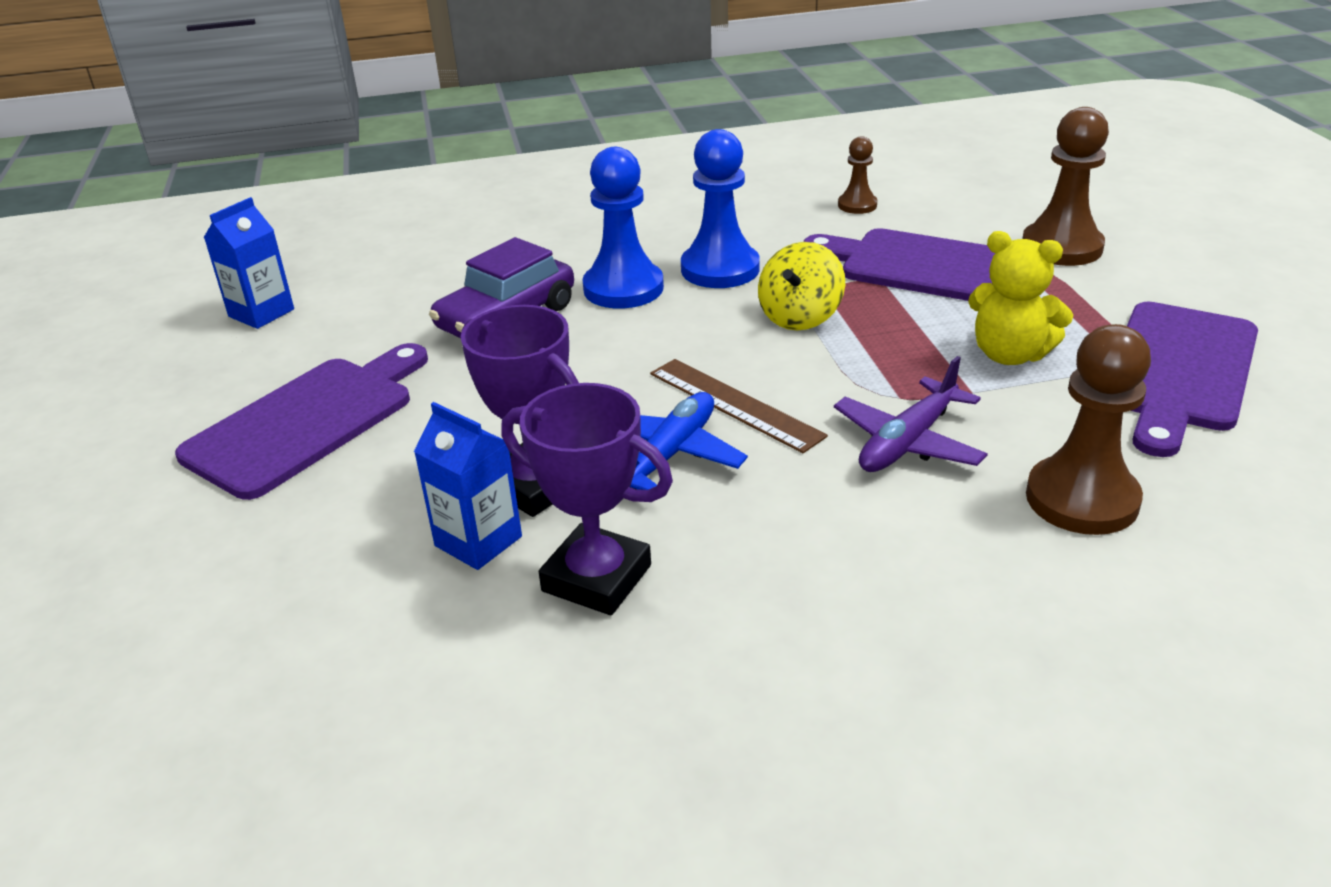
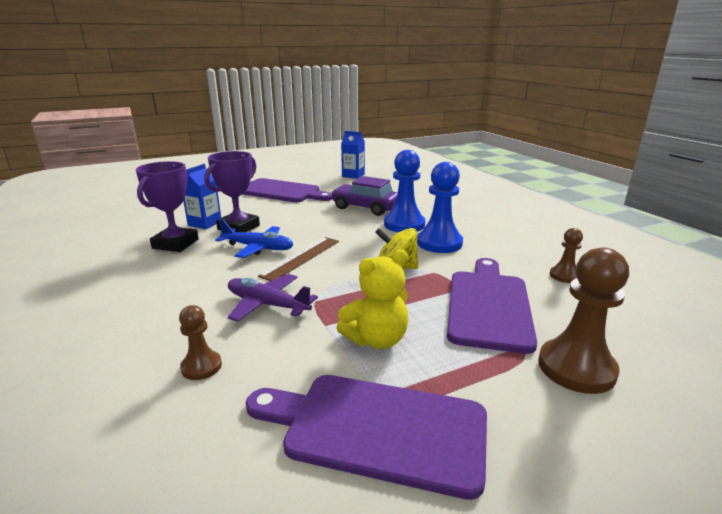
camera: 75 degrees right, 10 degrees down
yellow teddy bear [968,231,1073,365] -> yellow teddy bear turned 135 degrees counterclockwise [337,250,409,349]
brown pawn [1026,324,1151,535] -> brown pawn [179,305,222,380], size x0.54

